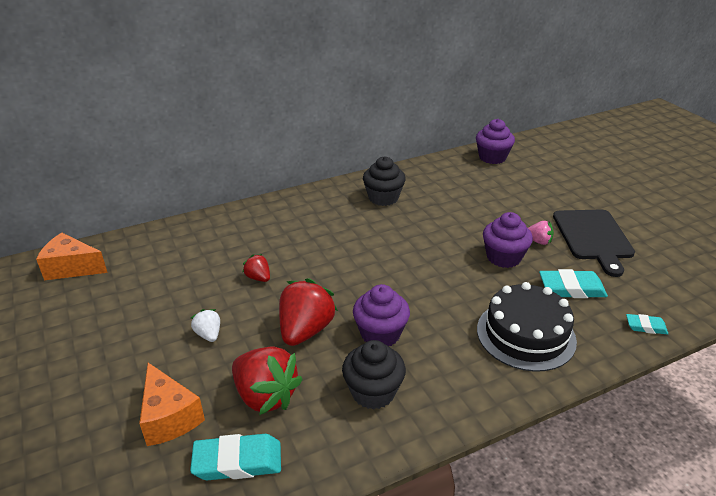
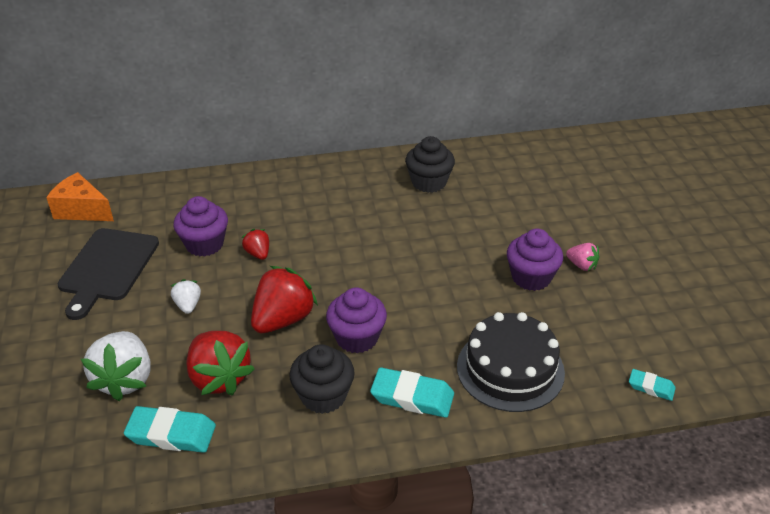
camera: 15 degrees right, 5 degrees up
orange cheese [139,363,205,446] -> white strawberry [81,331,151,401]
purple cupcake [476,119,515,164] -> purple cupcake moved to [174,196,228,257]
turquoise eraser [539,269,608,298] -> turquoise eraser moved to [370,367,454,418]
black cutting board [553,209,635,277] -> black cutting board moved to [57,228,159,320]

